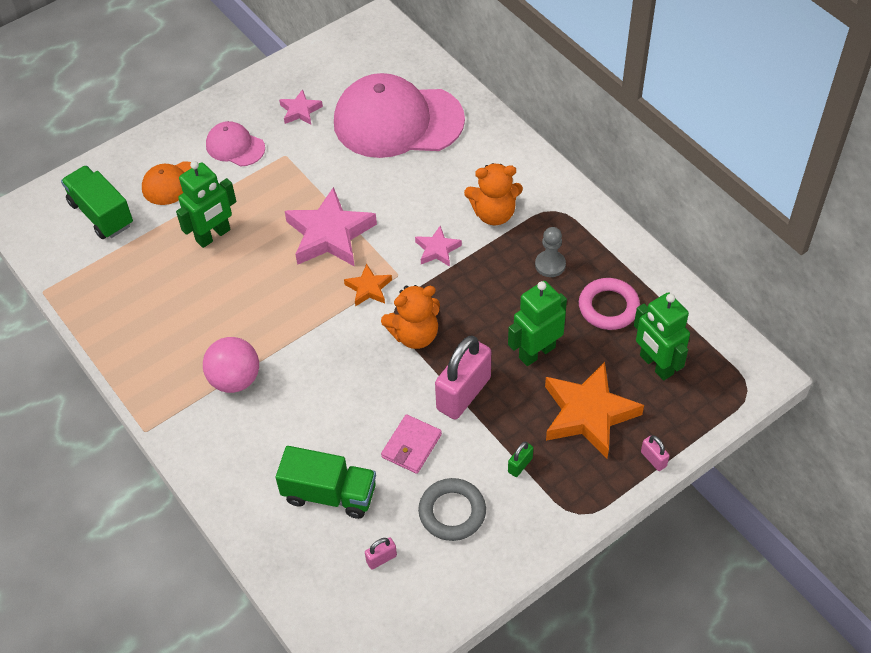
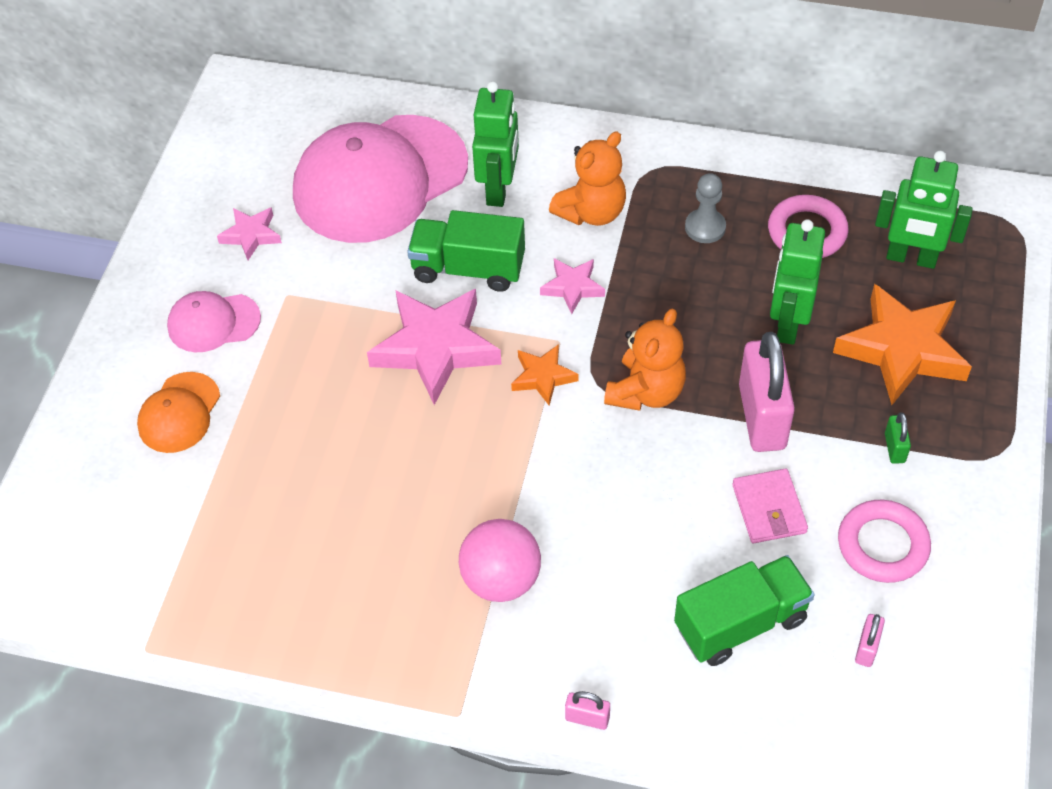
camera: 40 degrees left, 0 degrees up
green truck [61,165,133,239] -> green truck moved to [407,210,525,292]
green robot [176,161,236,248] -> green robot moved to [472,81,519,207]
grey ring [418,478,486,541] -> pink ring [838,500,931,583]
pink padlock [641,435,670,471] -> pink padlock moved to [565,691,610,730]

